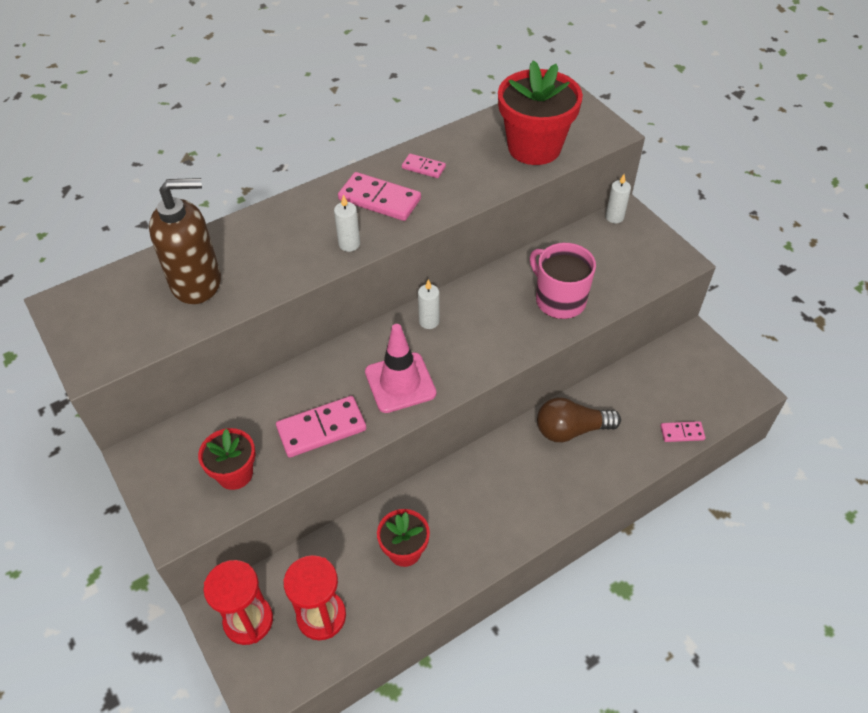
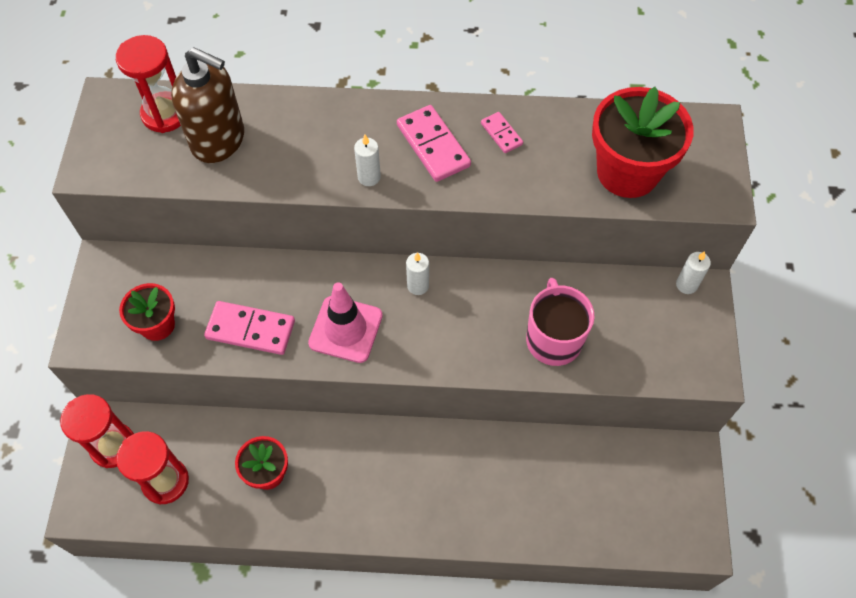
camera: 35 degrees right, 10 degrees up
brown light bulb [537,397,621,442] -> none
pink domino [660,421,705,442] -> none
none -> red hourglass [116,35,181,133]

